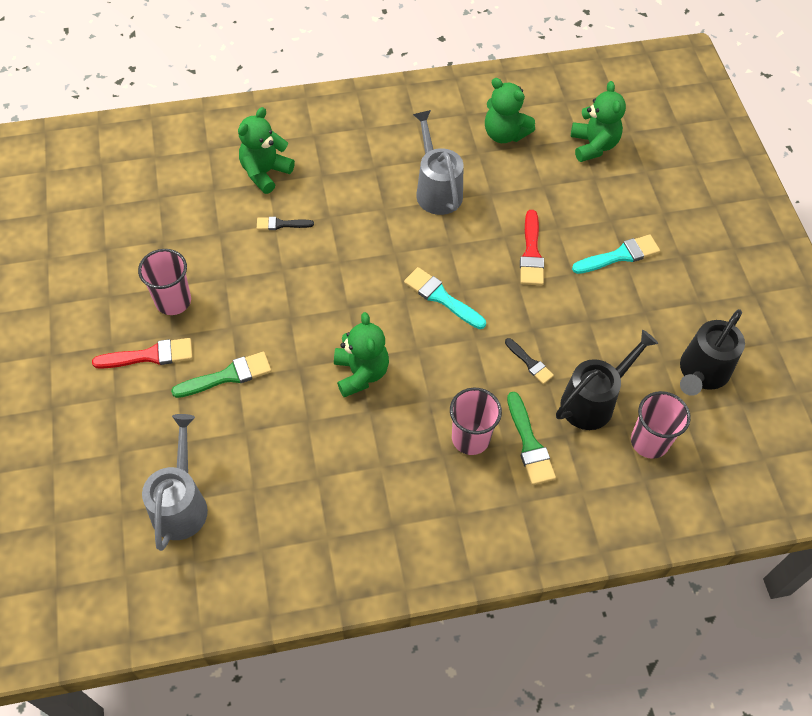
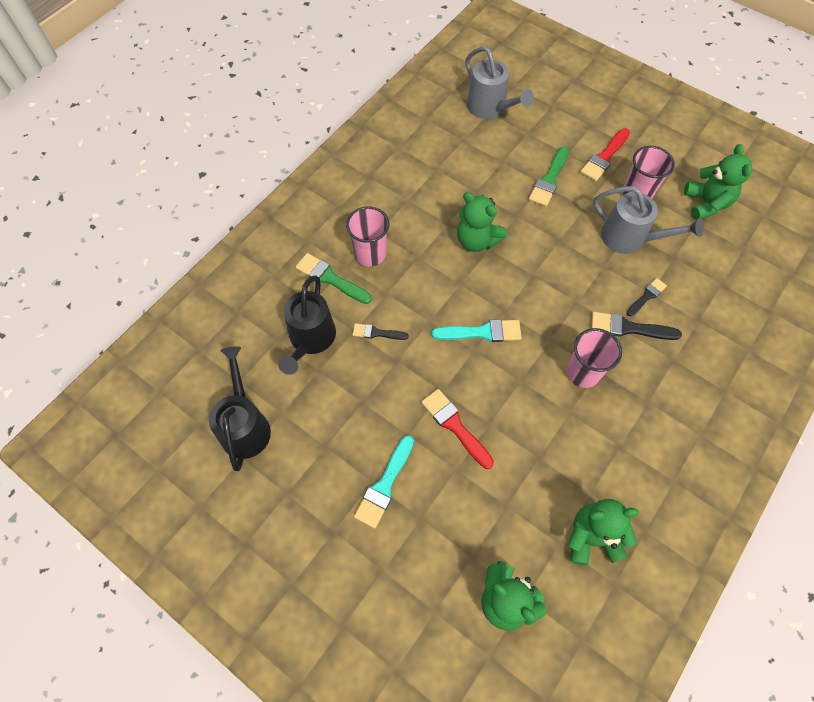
camera: 140 degrees right, 5 degrees up
green teddy bear [238,107,295,194] -> green teddy bear moved to [684,144,752,220]
grey watering can [413,110,463,215] -> grey watering can moved to [593,186,704,254]
pink cup [631,391,691,459] -> pink cup moved to [566,328,622,388]
none -> black brush [591,312,682,340]

